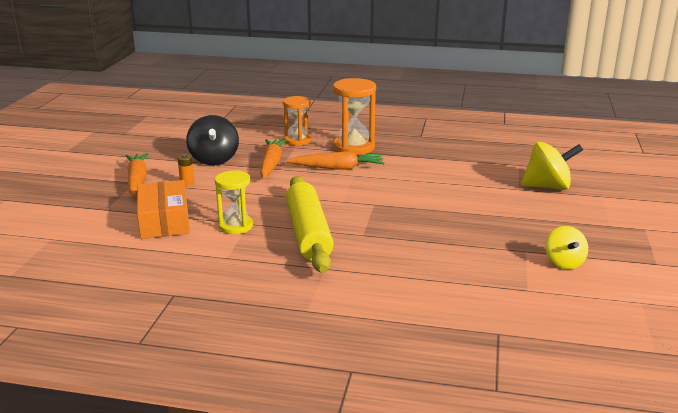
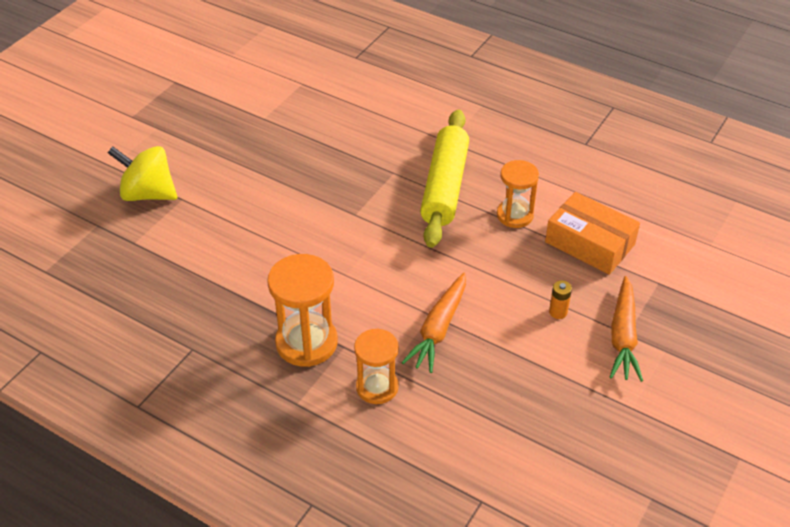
camera: 160 degrees left, 20 degrees up
orange box [137,180,190,239] -> orange box turned 60 degrees counterclockwise [545,192,640,275]
black spinning top [186,115,239,165] -> none
yellow hourglass [215,170,253,234] -> orange hourglass [497,160,539,228]
orange carrot [287,151,384,170] -> none
yellow spinning top [546,226,588,269] -> none

